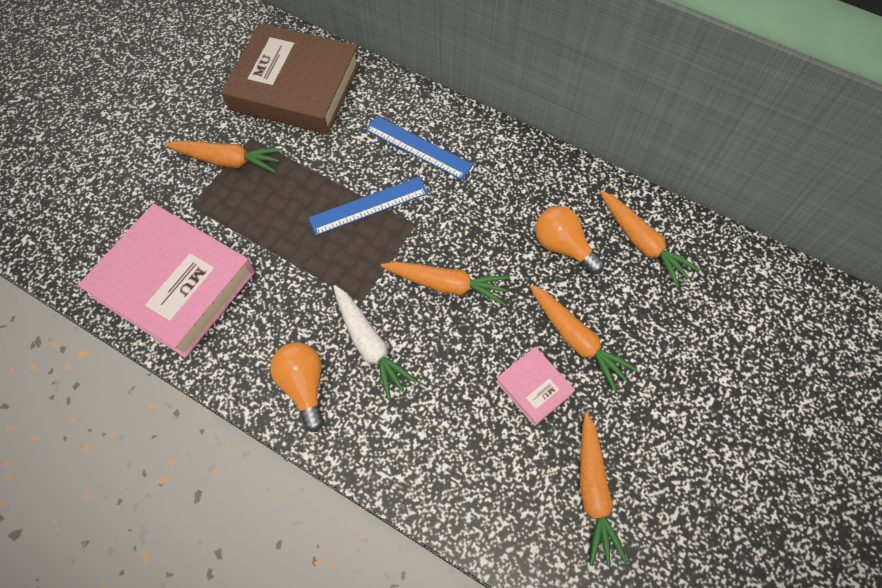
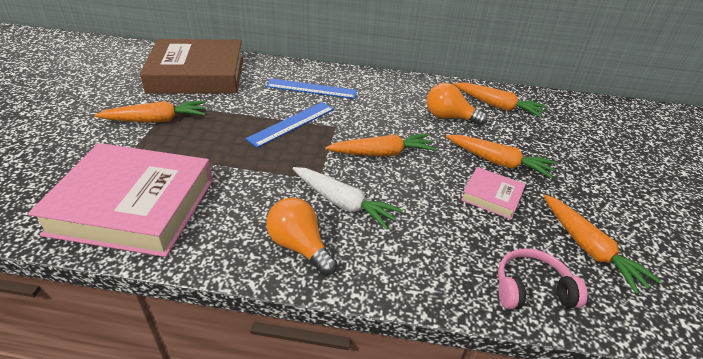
camera: 25 degrees left, 25 degrees down
none -> pink headphones [498,248,588,309]

